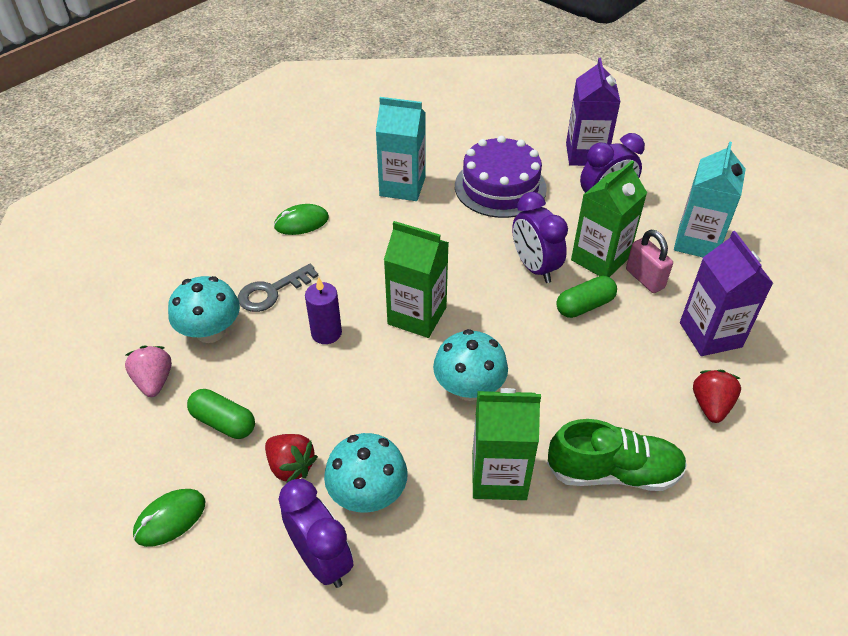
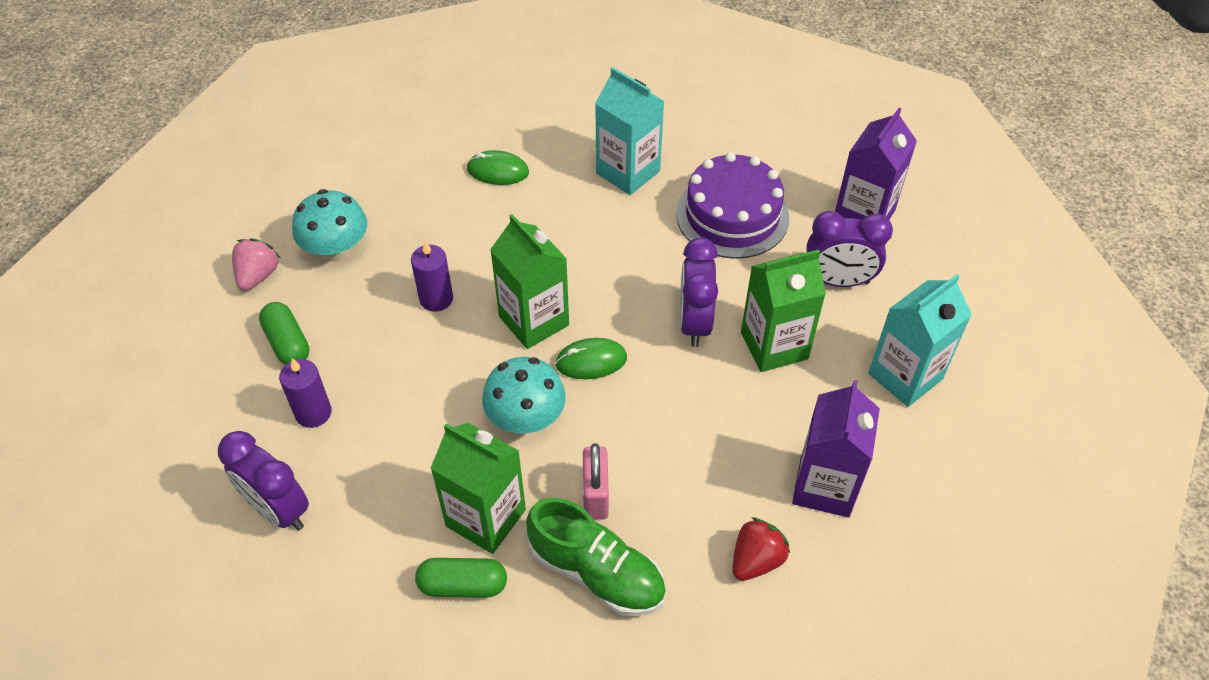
camera: 30 degrees right, 5 degrees up
green mouse [133,489,205,547] -> green mouse moved to [555,338,627,379]
grey key [238,264,319,312] -> none
red strawberry [265,434,318,483] -> purple candle [279,358,332,428]
purple clock [278,479,353,588] -> purple clock turned 135 degrees clockwise [218,431,309,530]
turquoise mushroom [324,433,408,512] -> none
green capsule [556,276,617,318] -> green capsule moved to [415,558,507,598]
pink padlock [626,230,673,293] -> pink padlock moved to [583,443,609,520]

